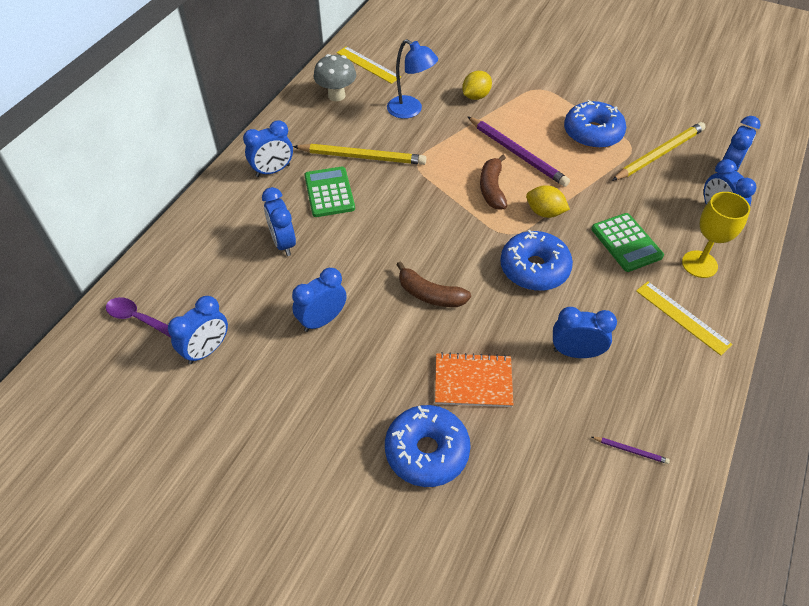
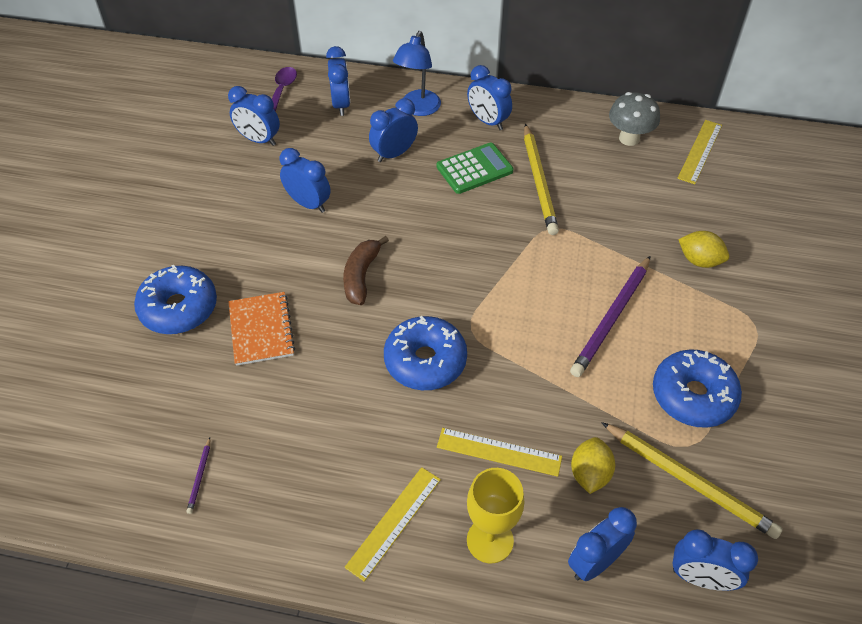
camera: 75 degrees right, 0 degrees up
blue lamp [387,39,438,119] -> blue lamp moved to [393,31,441,116]
brown banana [480,154,507,210] -> none
yellow lemon [526,185,570,218] -> yellow lemon moved to [571,437,615,494]
blue clock [553,307,617,358] -> blue clock moved to [326,46,350,116]
green calculator [591,213,664,272] -> yellow ruler [437,428,562,477]

